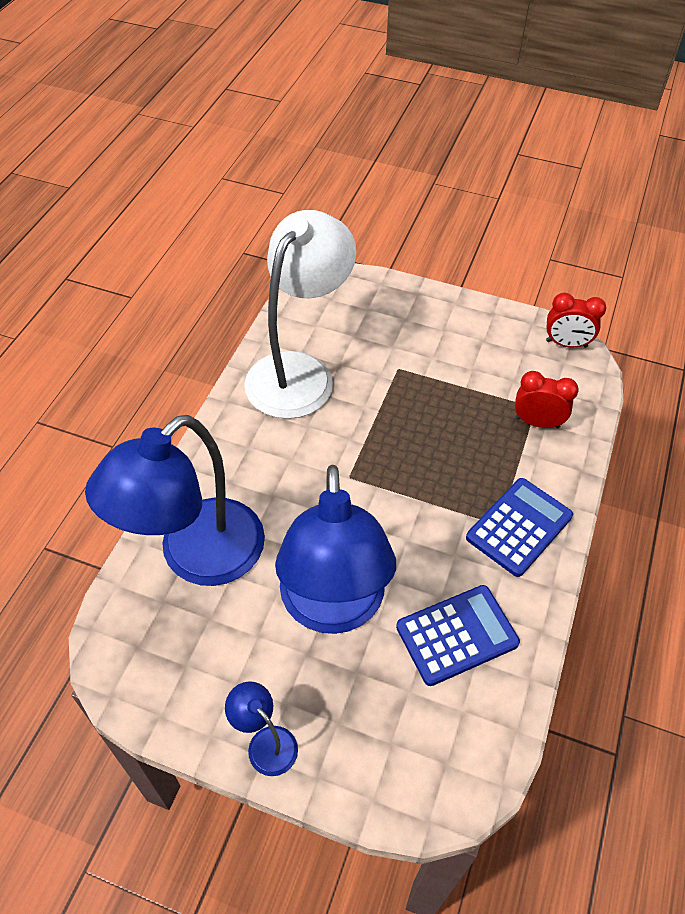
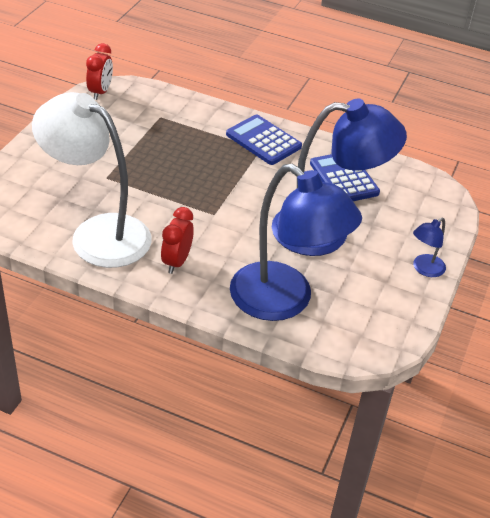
camera: 90 degrees left, 10 degrees down
red clock [515,371,579,428] -> red clock moved to [161,207,194,274]

